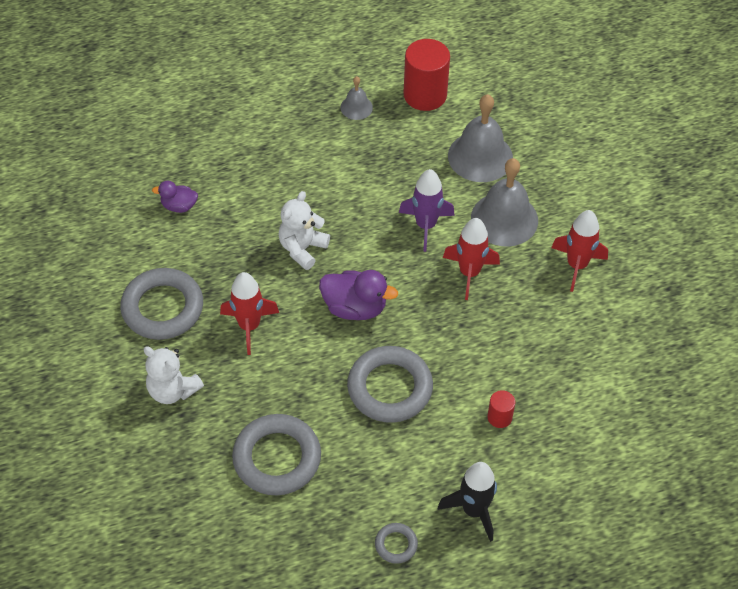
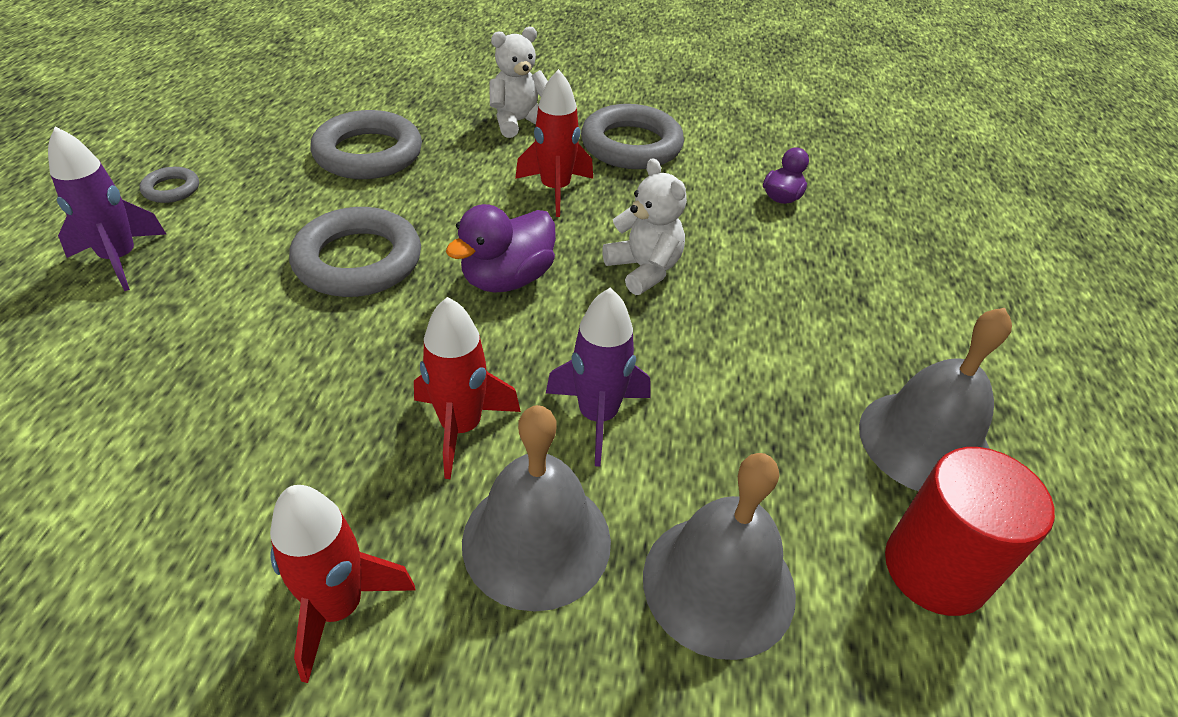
camera: 115 degrees right, 10 degrees down
grey bell [341,76,373,120] -> grey bell [859,308,1012,491], size x1.97
black rocket [438,462,497,542] -> purple rocket [48,127,166,291]
red cylinder [487,390,515,428] -> none

